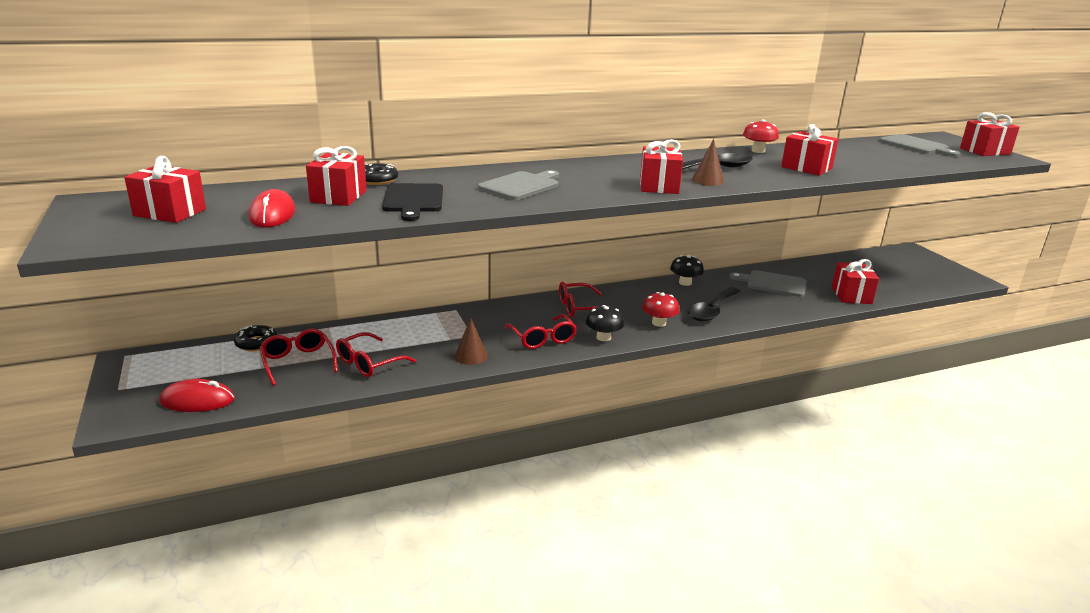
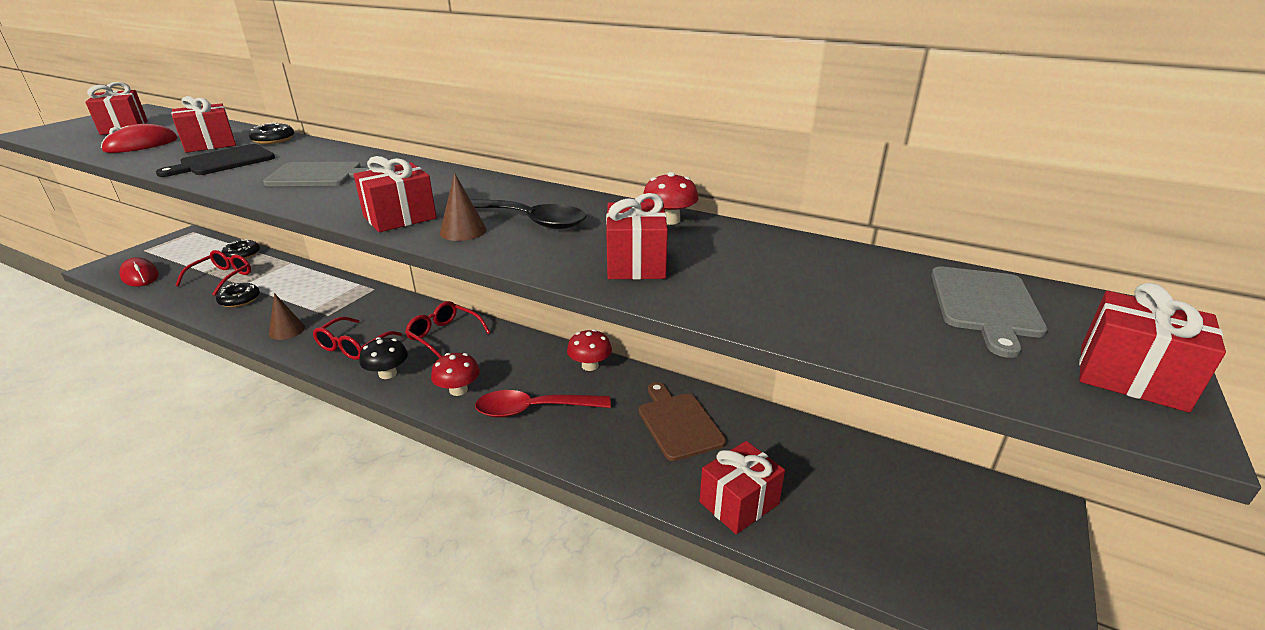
camera: 50 degrees right, 5 degrees up
red glasses [336,332,416,377] -> black donut [216,283,260,308]
black mushroom [670,255,704,286] -> red mushroom [567,329,612,371]
black spoon [688,287,740,321] -> red spoon [475,390,611,417]
grey cutting board [730,270,806,297] -> brown cutting board [639,382,726,461]

